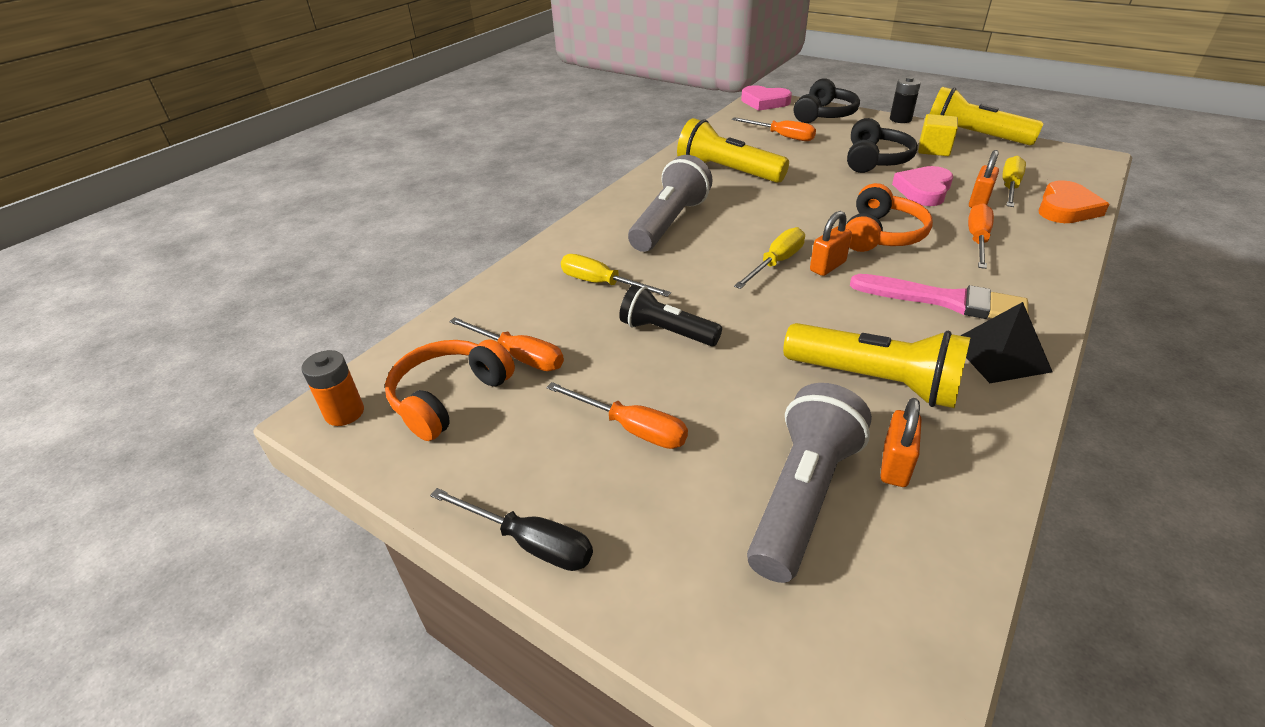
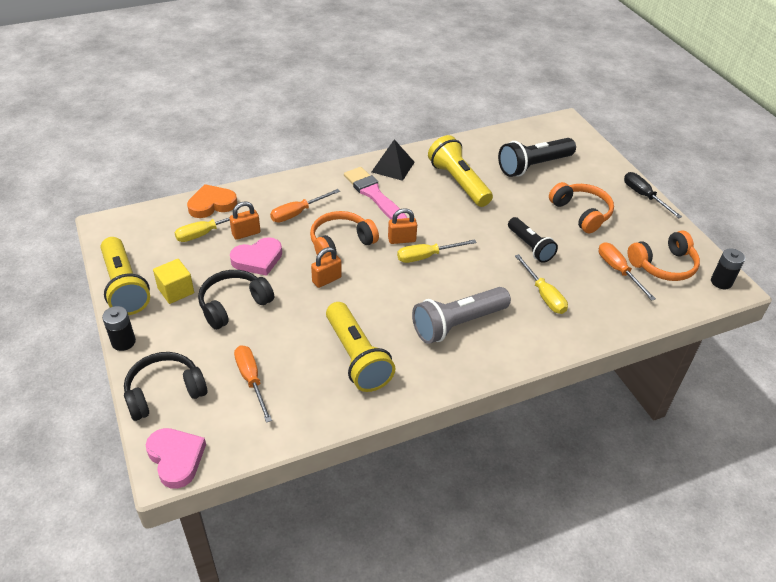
camera: 150 degrees left, 5 degrees up
orange battery [301,350,364,426] -> black battery [711,248,745,289]
orange screwdriver [546,382,688,449] -> orange headphones [549,182,614,233]
grey flashlight [747,383,872,583] -> black flashlight [498,138,576,177]
orange padlock [881,398,922,487] -> orange padlock moved to [311,247,342,288]

